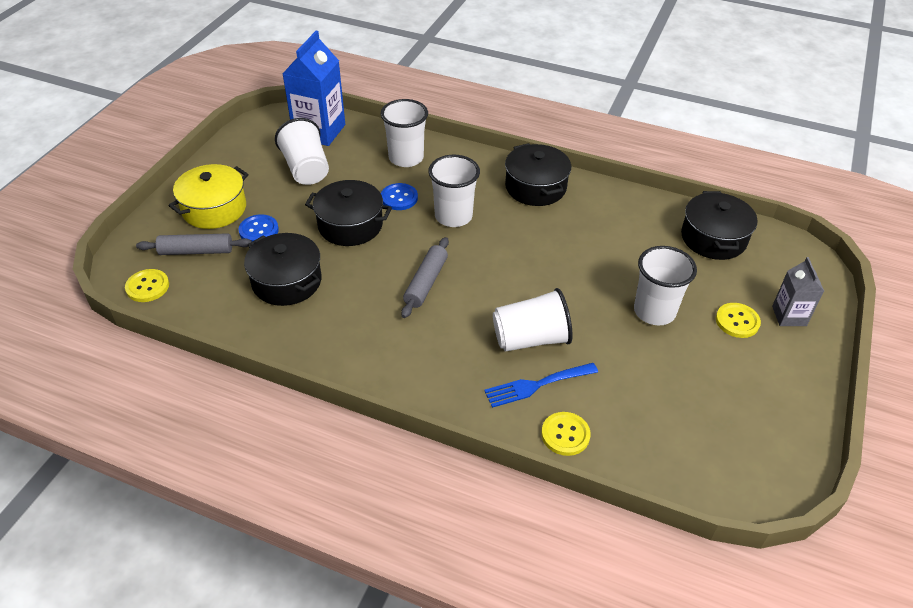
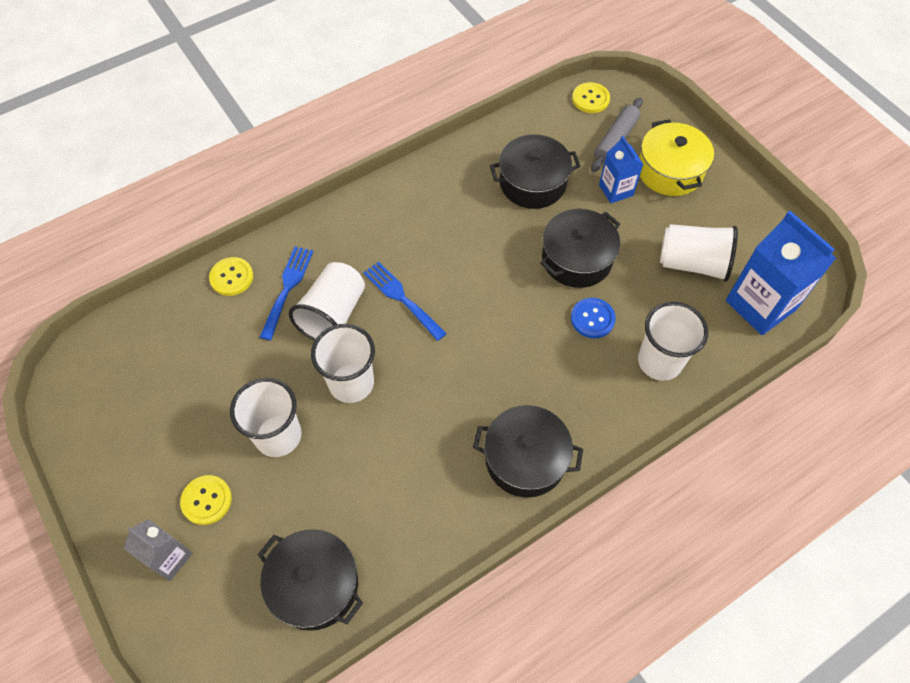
camera: 125 degrees right, 15 degrees up
blue button [238,214,279,242] -> blue carton [599,136,644,203]
grey rolling pin [401,237,449,318] -> none
white cup [428,155,480,227] -> white cup moved to [311,324,375,403]
none -> blue fork [363,261,447,341]

